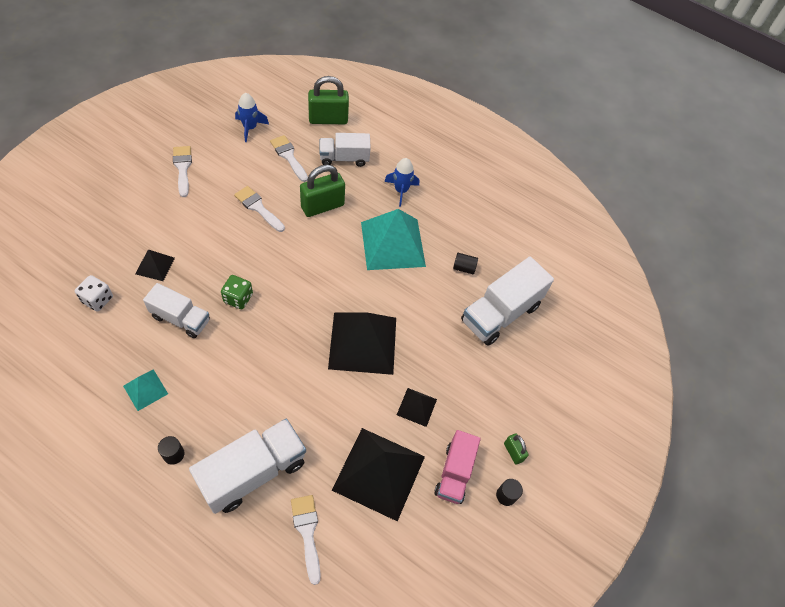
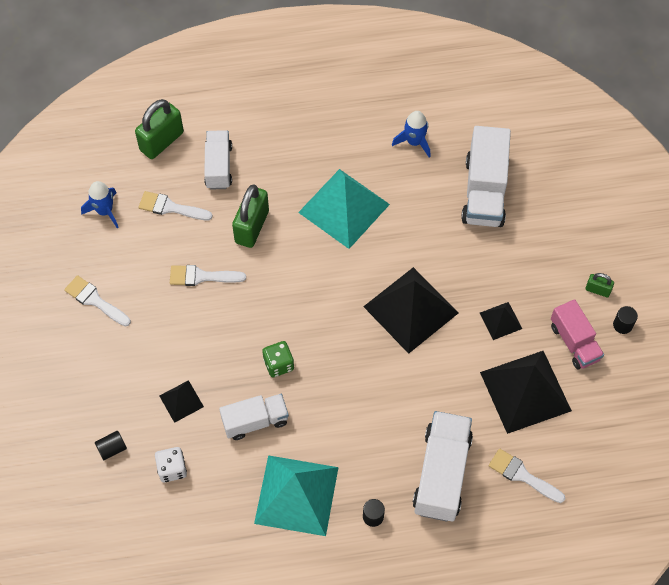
camera: 35 degrees left, 5 degrees up
turquoise pyramid [123,369,168,411] -> turquoise pyramid [254,455,339,536], size x2.10
white truck [320,133,371,167] -> white truck turned 135 degrees clockwise [204,130,232,190]
blue rocket [384,158,419,207] -> blue rocket moved to [392,111,431,158]
black cylinder [453,253,478,274] -> black cylinder moved to [95,431,127,460]

